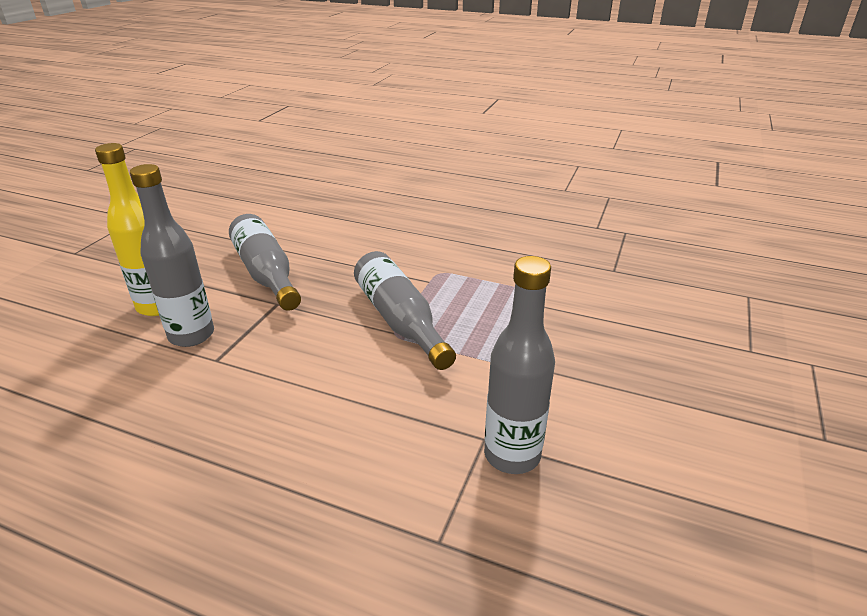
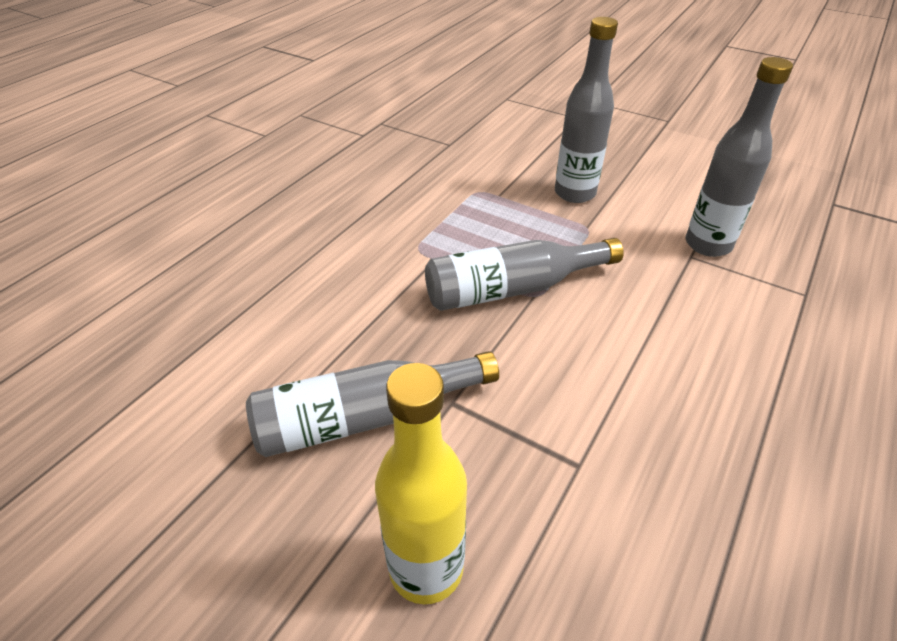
camera: 80 degrees left, 10 degrees up
grey bottle [130,164,214,347] -> grey bottle moved to [555,17,618,203]

